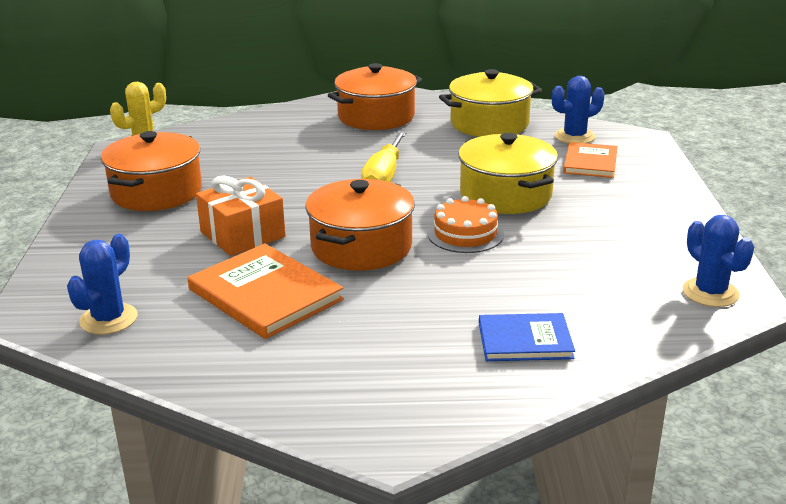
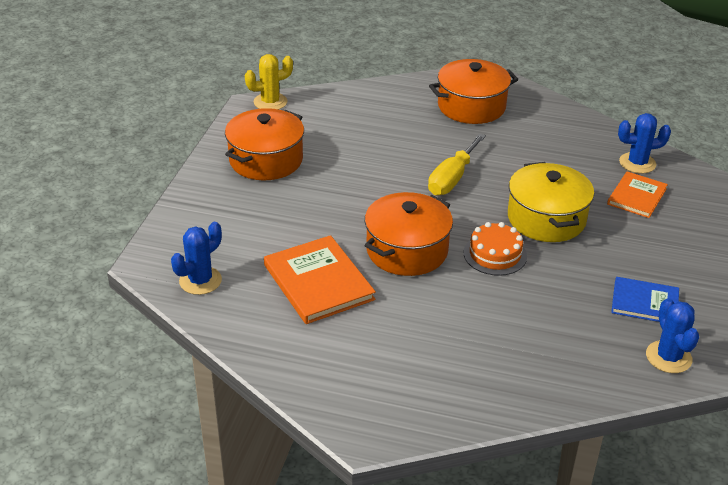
camera: 15 degrees right, 10 degrees up
orange gift [196,176,286,256] -> none
yellow pot [439,69,542,137] -> none
blue book [479,313,575,361] -> blue book moved to [611,277,679,322]

